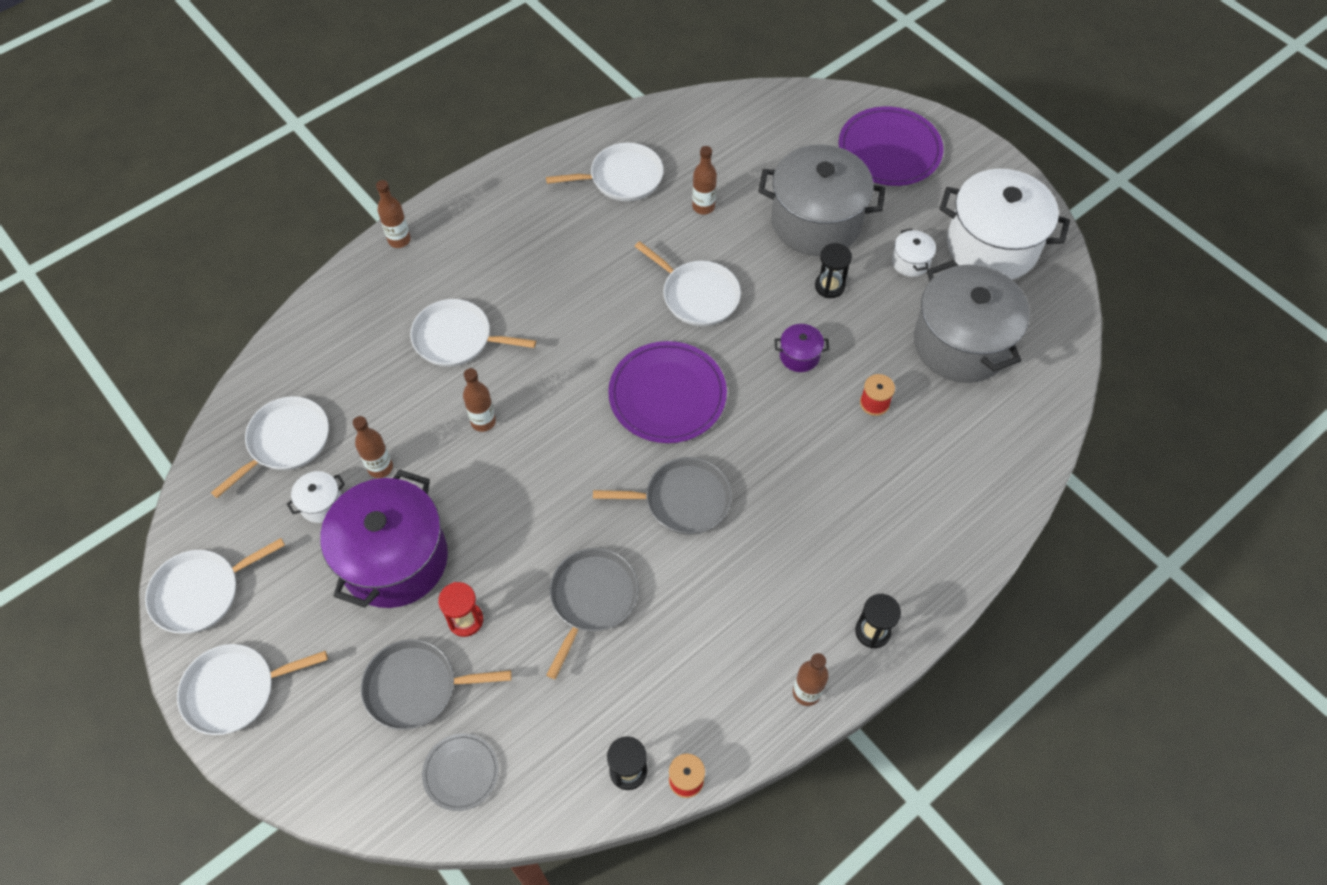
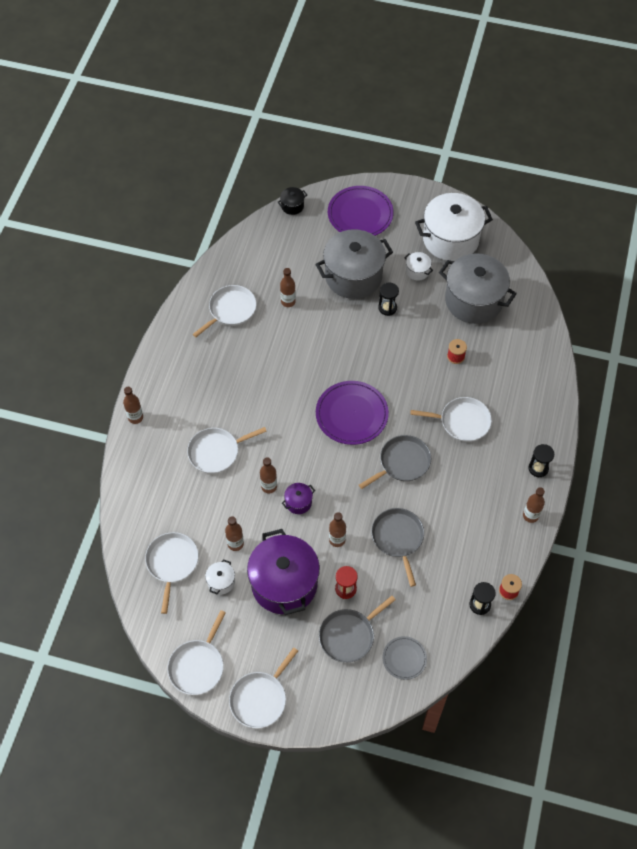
camera: 35 degrees left, 0 degrees up
white pan [634,241,741,326] -> white pan moved to [410,397,492,442]
purple pot [775,324,829,372] -> purple pot moved to [282,483,315,514]
none -> black pot [278,187,307,215]
none -> brown bottle [329,512,346,547]

